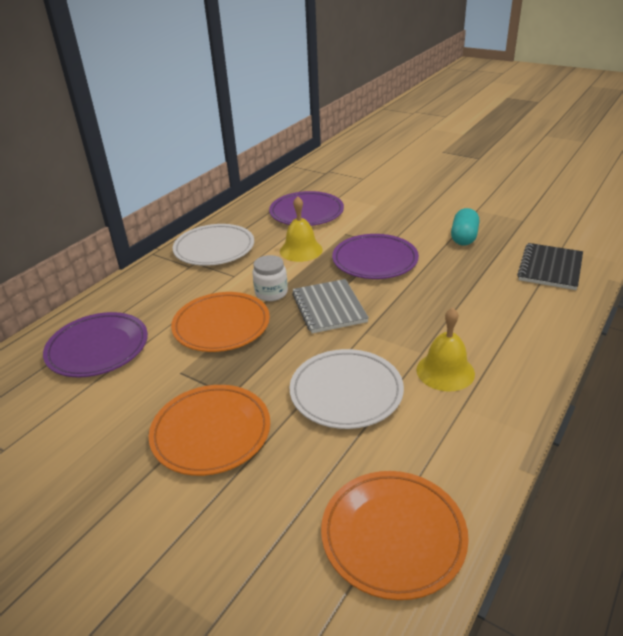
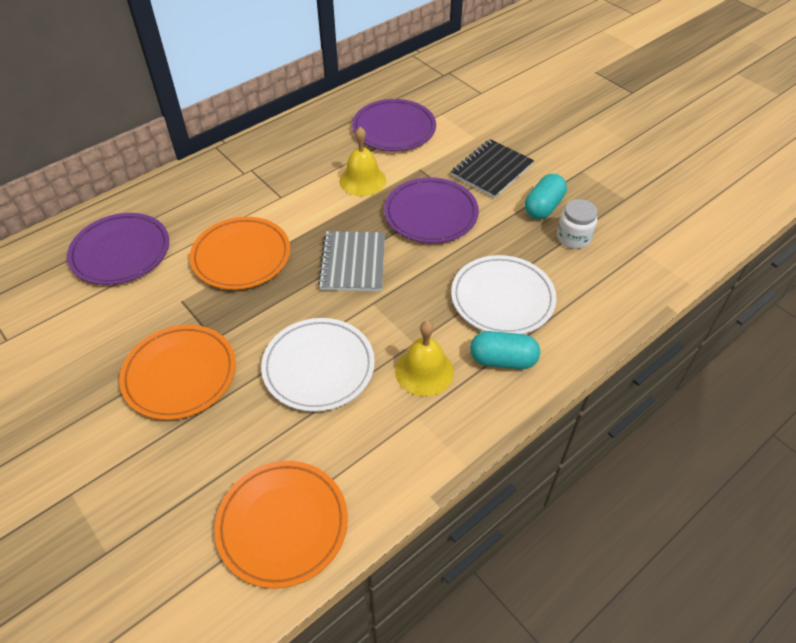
camera: 15 degrees right, 15 degrees up
white plate [173,224,254,266] -> white plate moved to [451,255,557,334]
white jar [252,255,288,301] -> white jar moved to [557,199,597,249]
black notebook [517,243,583,290] -> black notebook moved to [451,139,534,198]
none -> turquoise capsule [470,331,540,369]

